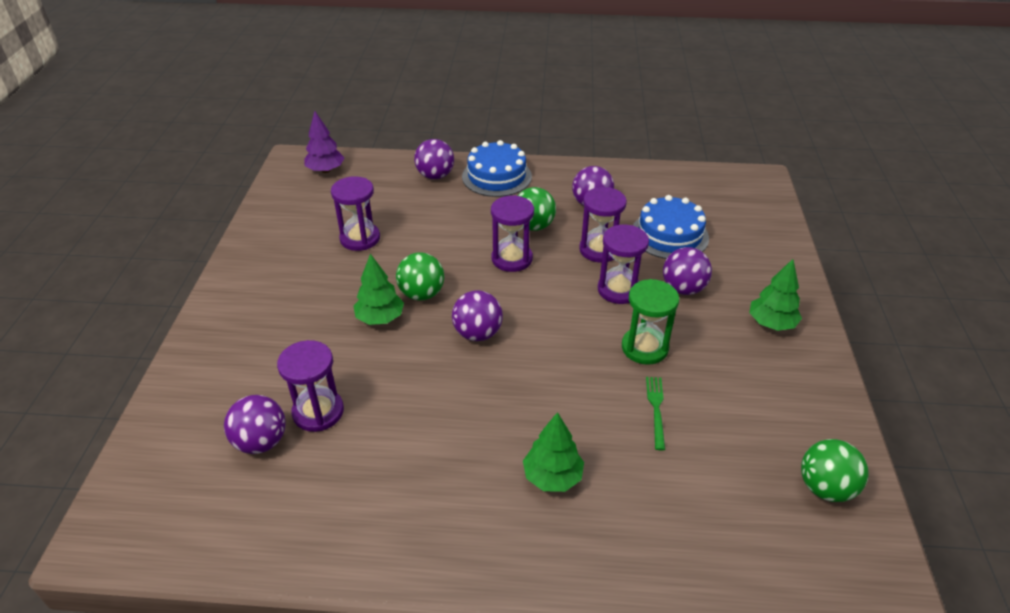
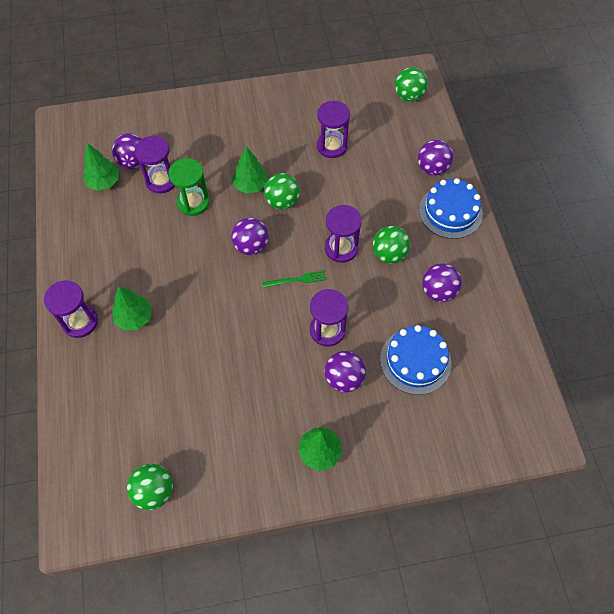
camera: 75 degrees right, 20 degrees up
purple tree [304,111,344,173] -> green ball [395,67,428,102]
purple hourglass [579,187,627,263] -> purple hourglass moved to [44,280,98,338]
green hourglass [622,279,679,365] -> green hourglass moved to [168,158,210,216]
green fork [646,377,665,450] -> green fork moved to [263,270,326,288]
none -> green tree [83,143,119,191]

